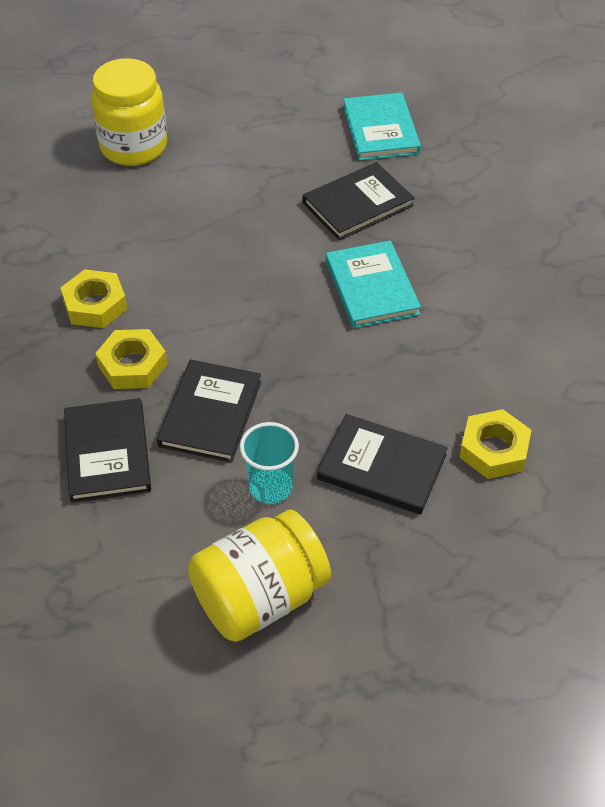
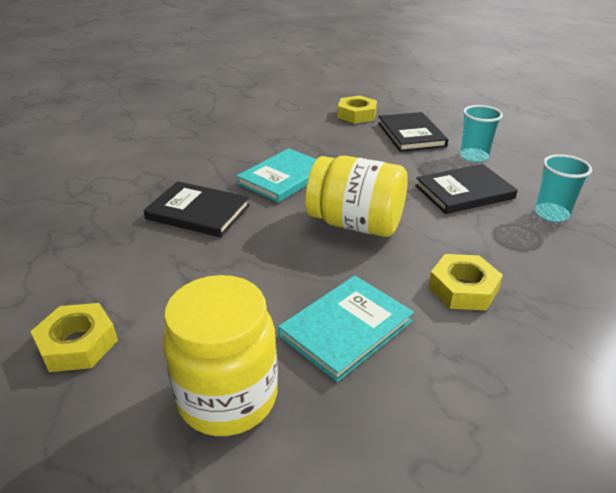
camera: 125 degrees left, 15 degrees down
black book [64,398,151,503] -> turquoise cup [535,154,592,222]
yellow nut [95,329,167,389] -> yellow nut moved to [30,303,118,372]
yellow jar [188,510,331,642] -> yellow jar moved to [305,156,408,237]
turquoise book [343,93,421,161] -> turquoise book moved to [278,276,414,382]

